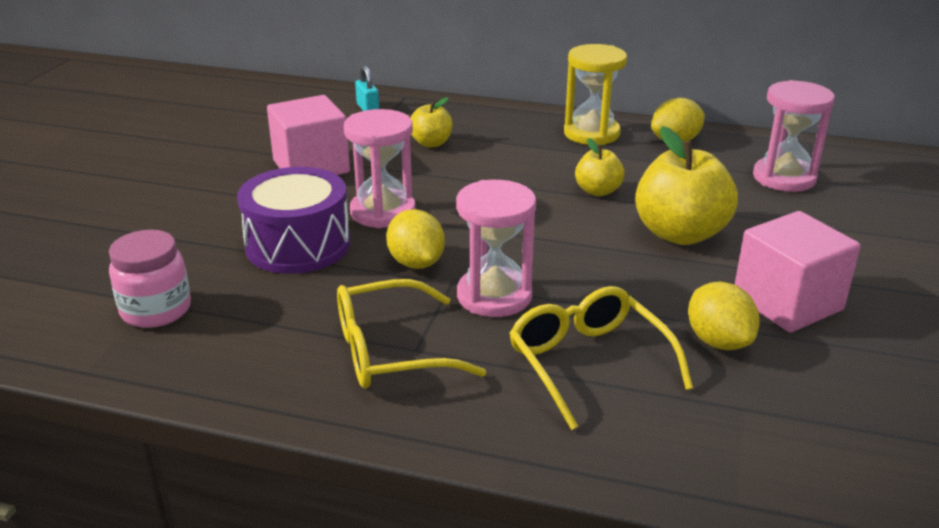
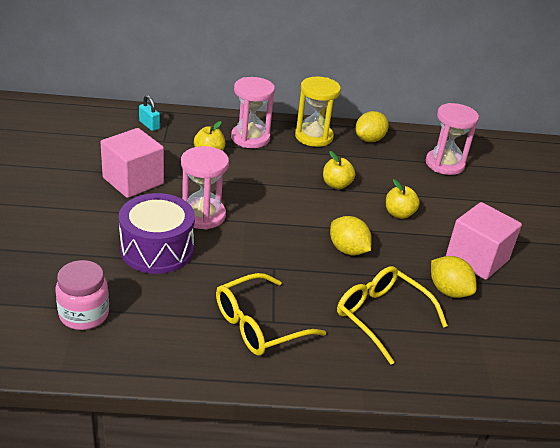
camera: 20 degrees left, 5 degrees up
yellow lemon [386,209,445,269] -> yellow lemon moved to [330,216,372,255]
pink hourglass [456,180,536,317] -> pink hourglass moved to [231,77,275,148]
yellow apple [635,126,738,245] -> yellow apple [386,179,420,219], size x0.54

